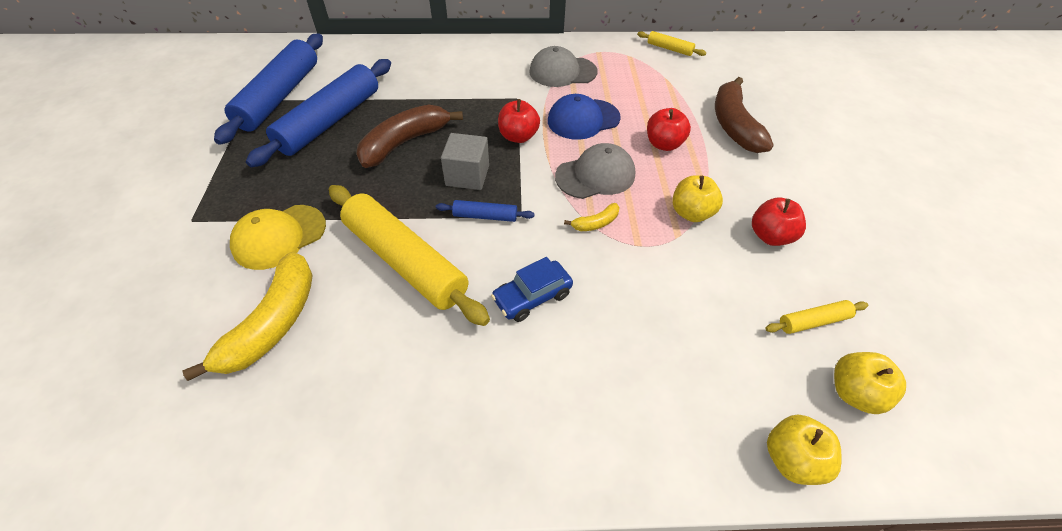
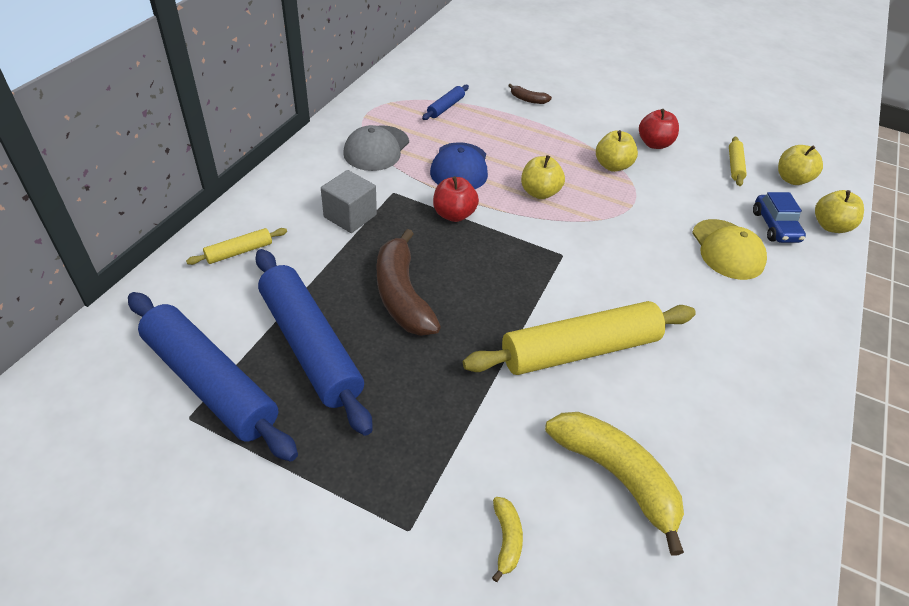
camera: 65 degrees left, 5 degrees down
yellow cap [230,205,326,270] -> yellow cap moved to [692,219,767,280]
blue rolling pin [436,200,535,222] -> blue rolling pin moved to [422,85,469,120]
grey cube [441,133,489,190] -> grey cube moved to [321,170,377,233]
blue car [491,257,573,322] -> blue car moved to [753,192,806,243]
grey cap [555,143,635,199] -> yellow apple [521,155,565,199]
yellow banana [564,203,620,231] -> yellow banana moved to [492,497,523,582]
yellow rolling pin [637,31,706,56] -> yellow rolling pin moved to [186,228,287,265]
red apple [647,108,691,151] -> none
brown banana [715,77,773,153] -> brown banana [508,84,552,104], size x0.46

